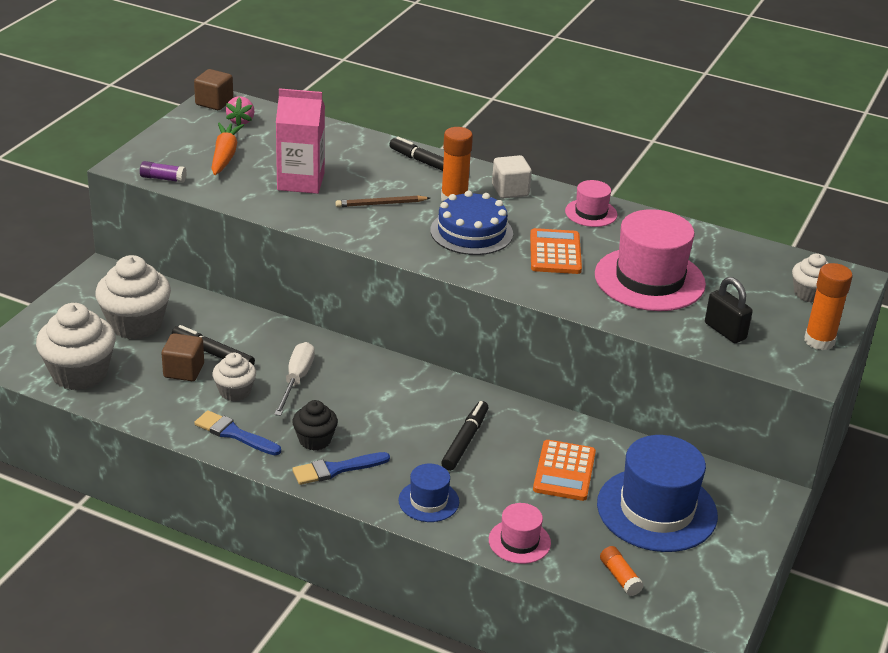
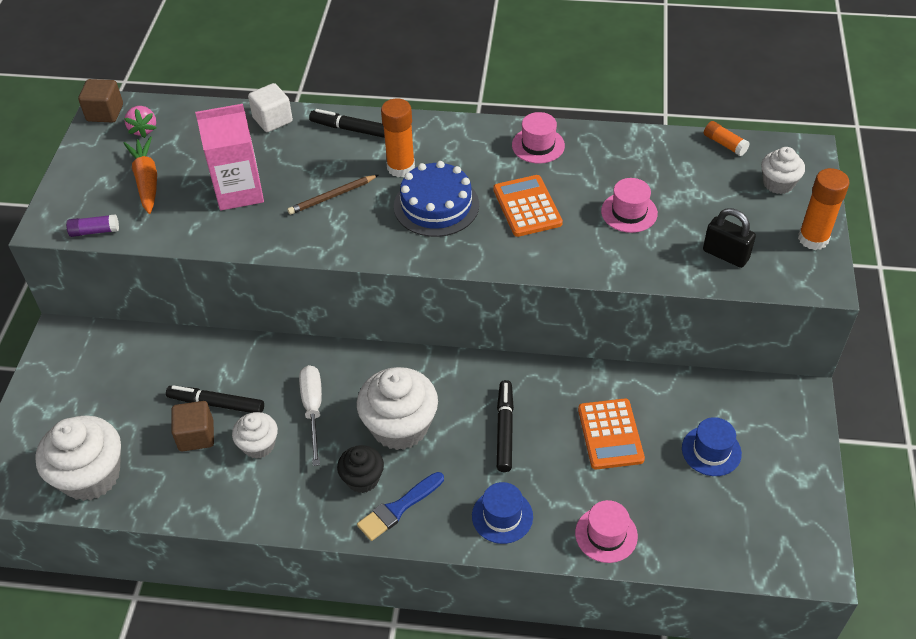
camera: 15 degrees left, 15 degrees up
white cupcake [95,255,171,339] -> white cupcake moved to [357,367,438,450]
blue brush [194,410,281,455] -> none
white cube [492,155,532,199] -> white cube moved to [248,83,293,132]
pink hat [595,209,706,311] -> pink hat [601,178,658,233], size x0.50
blue hat [597,435,718,552] -> blue hat [682,417,742,476], size x0.50
orange glue stick [600,546,644,596] -> orange glue stick moved to [704,121,749,156]

